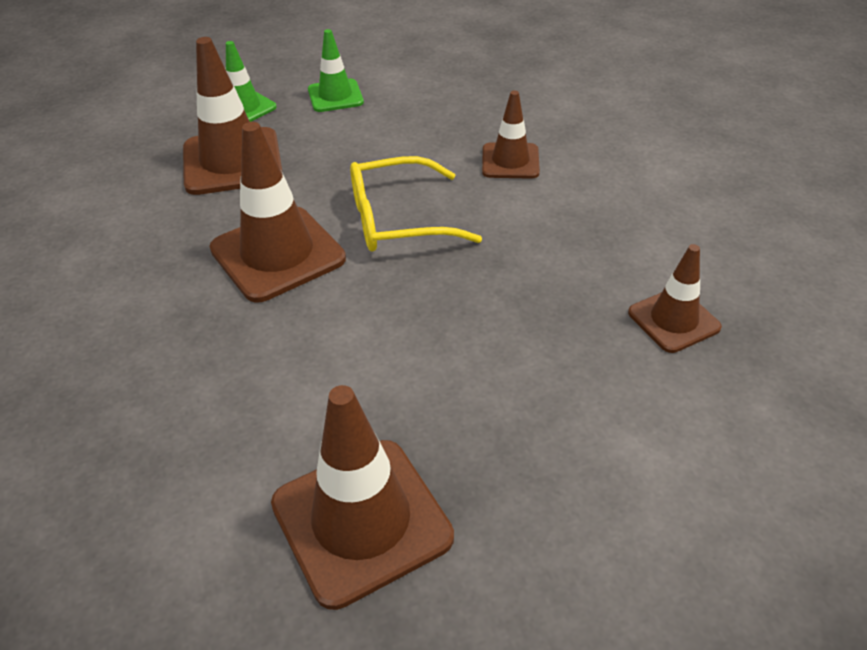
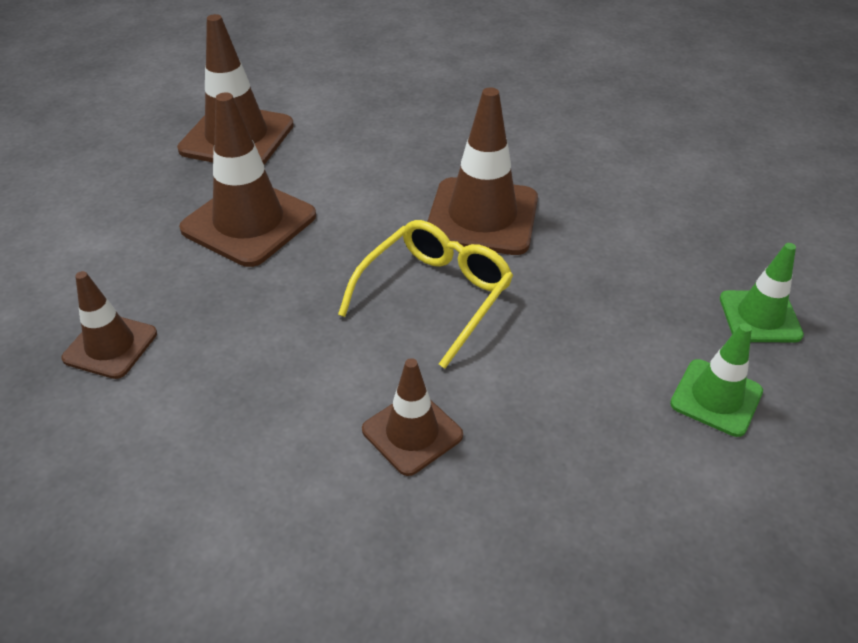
camera: 135 degrees right, 0 degrees up
brown traffic cone [183,37,283,195] -> brown traffic cone moved to [179,92,316,267]

